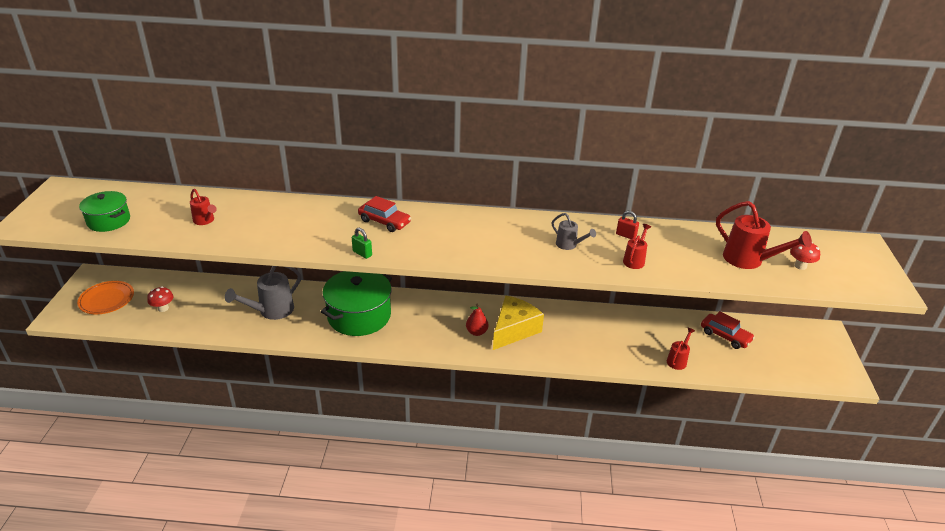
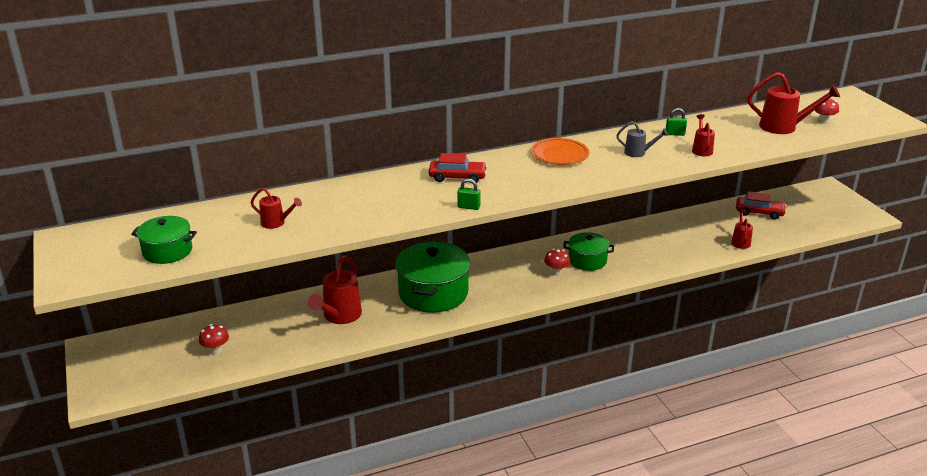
camera: 25 degrees left, 5 degrees down
orange plate [77,281,134,314] -> orange plate moved to [531,138,589,165]
grey watering can [225,266,301,320] -> red watering can [308,255,362,324]
red pear [466,304,488,336] -> red mushroom [544,249,570,276]
yellow cheese [493,295,544,350] -> green pot [563,232,614,271]
red padlock [616,211,639,239] -> green padlock [666,108,687,136]

